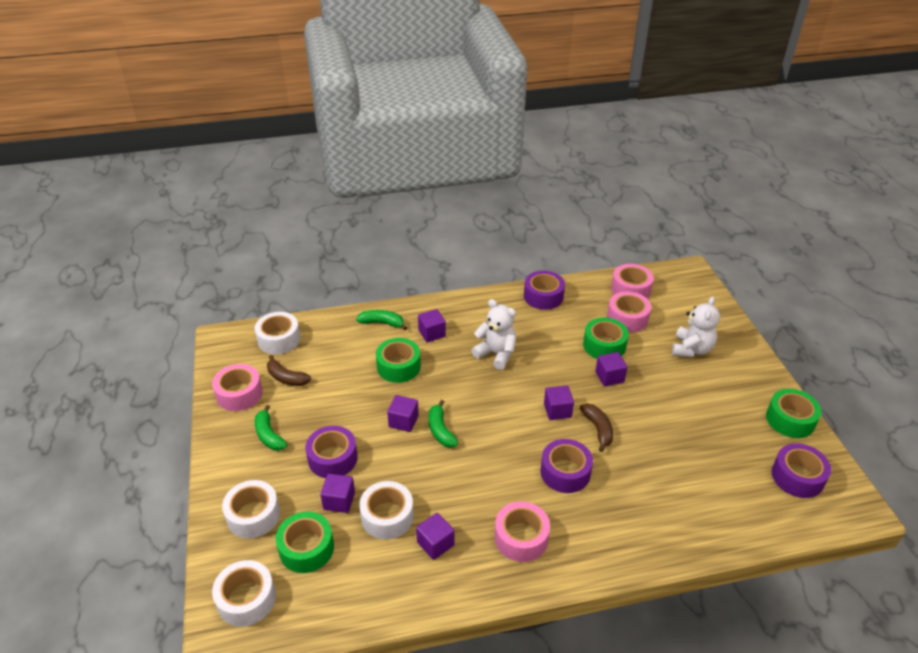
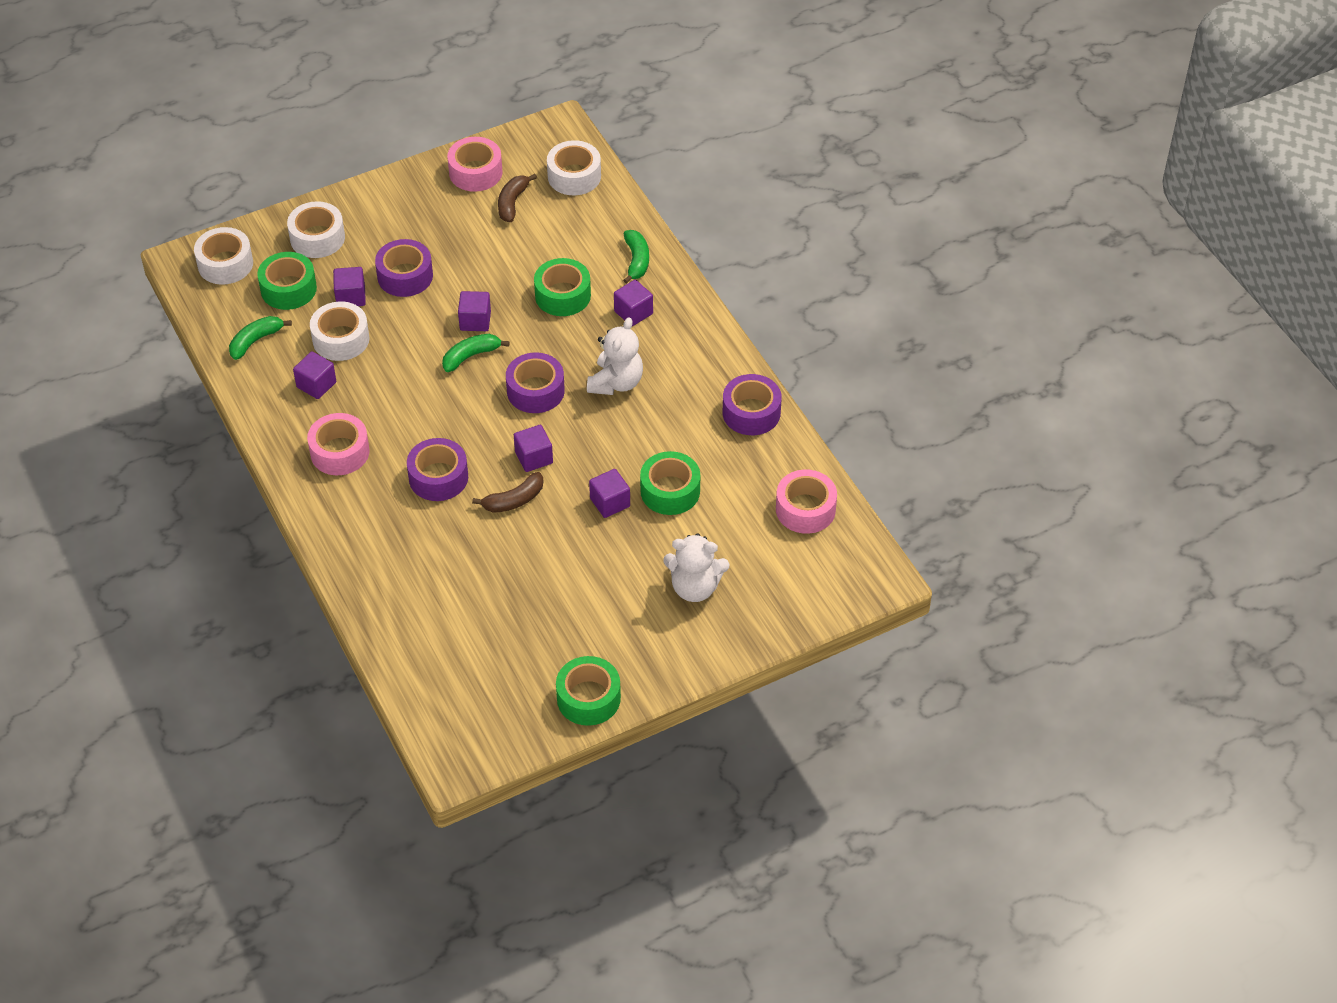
camera: 75 degrees right, 10 degrees up
green banana [255,405,287,450] -> green banana moved to [229,316,292,360]
pink tape [607,291,651,332] -> none
purple tape [772,443,831,498] -> purple tape moved to [506,353,565,413]

